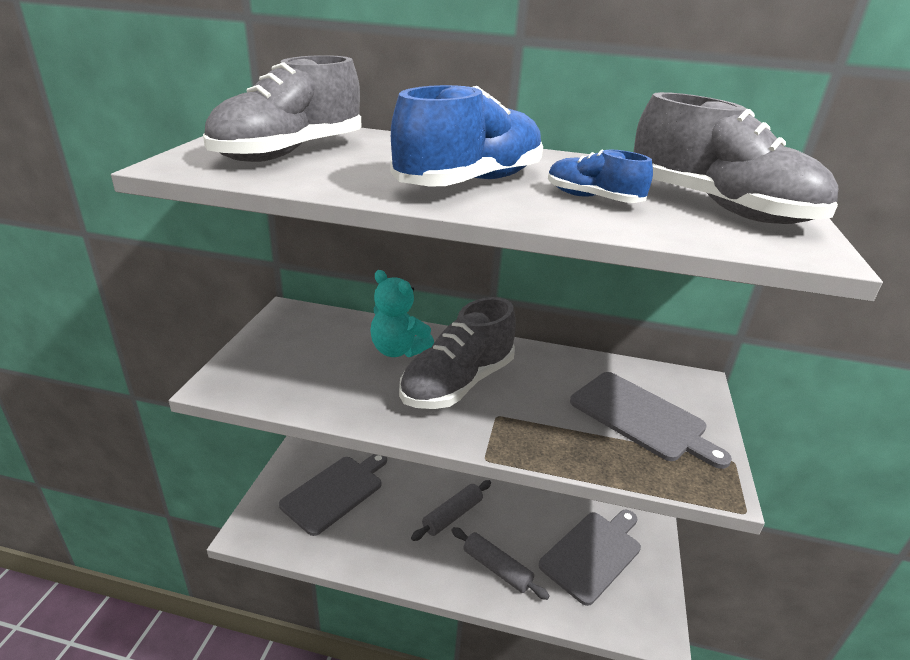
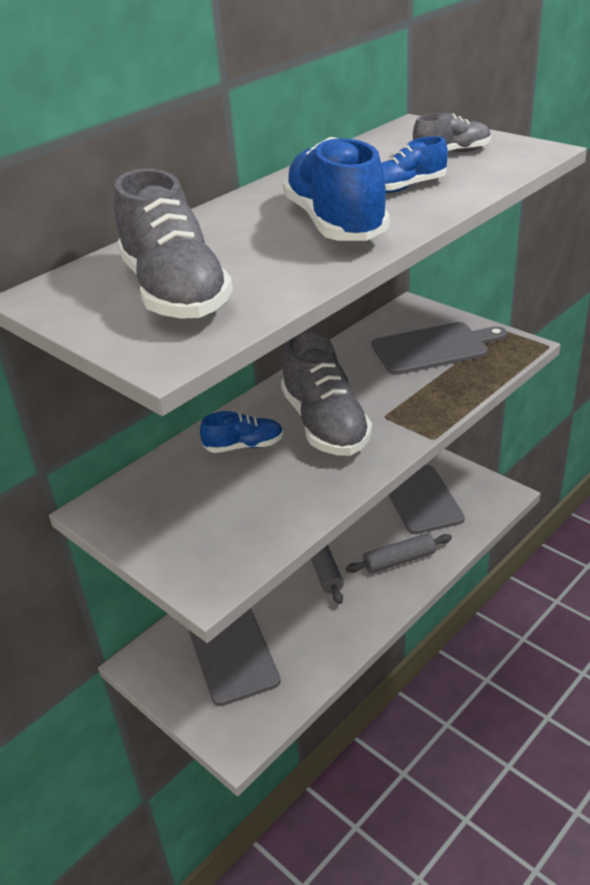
camera: 55 degrees left, 5 degrees up
turquoise teddy bear [370,270,434,357] -> blue shoe [200,411,284,453]
grey shoe [634,92,838,224] -> grey shoe [413,113,491,152], size x0.52

